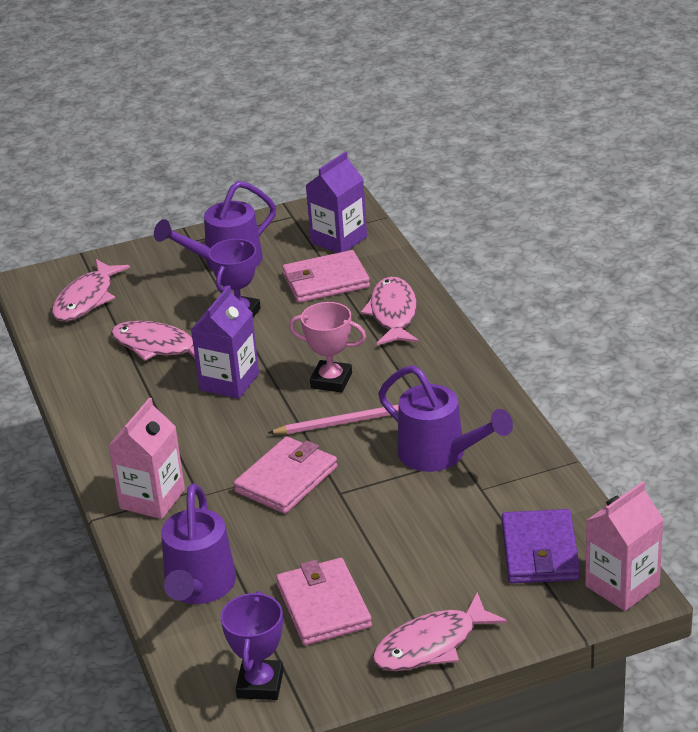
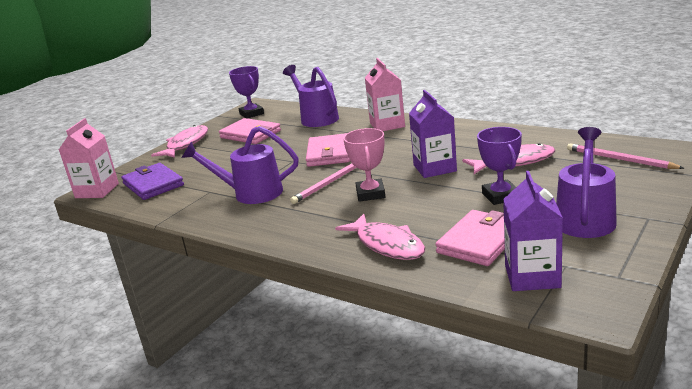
camera: 145 degrees right, 10 degrees down
pink fish [52,259,130,321] -> pink pencil [567,143,684,169]
pink trophy [289,302,366,393] -> pink trophy turned 75 degrees counterclockwise [343,128,385,202]

